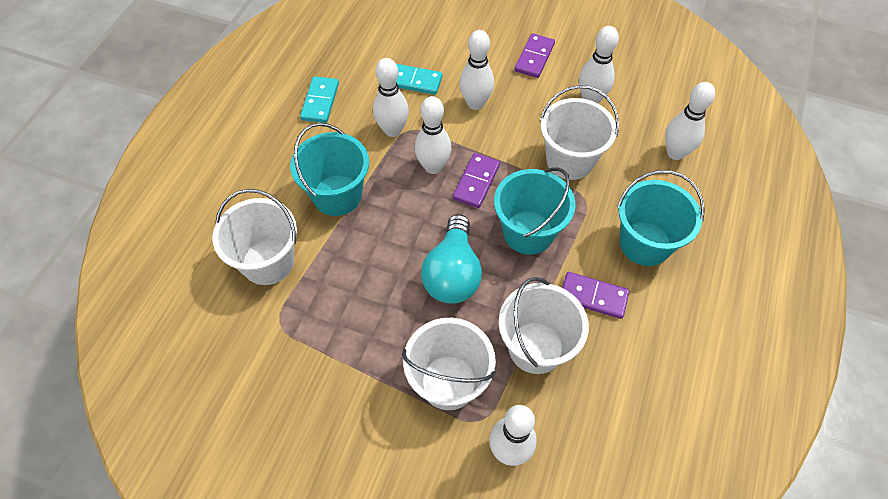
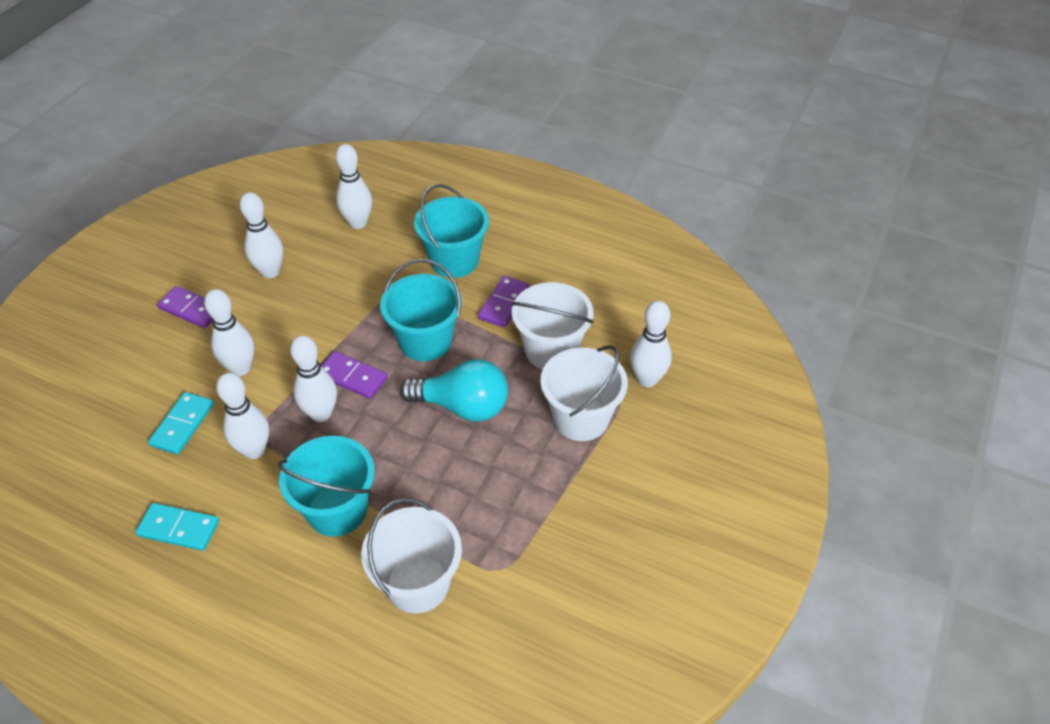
camera: 85 degrees left, 10 degrees down
white bucket [540,85,619,180] -> none

